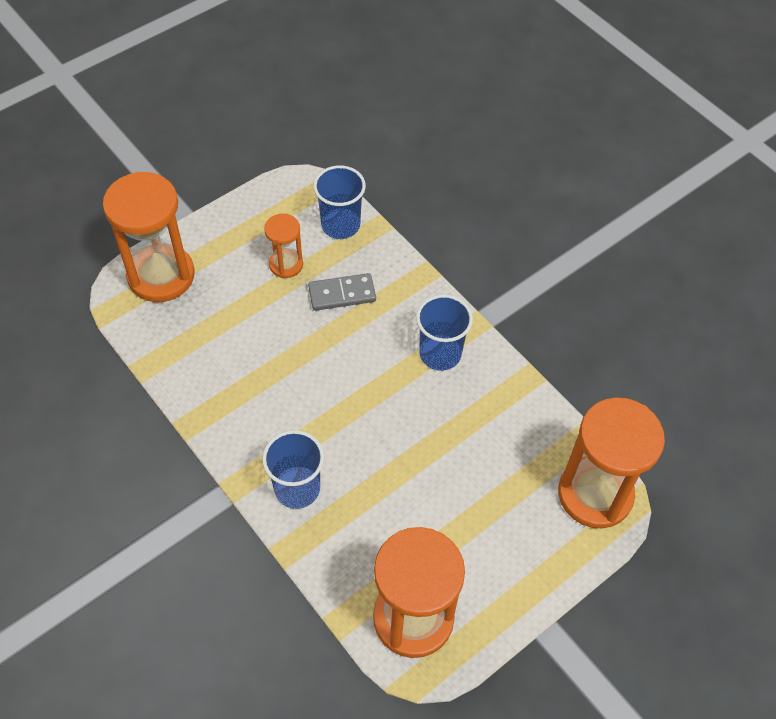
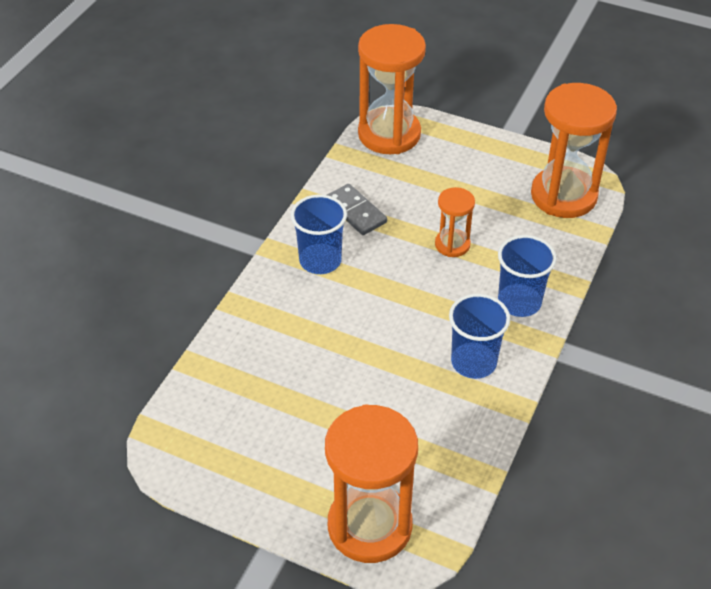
camera: 115 degrees left, 10 degrees down
orange hourglass [264,214,303,278] -> orange hourglass moved to [435,187,475,257]
grey domino [308,273,376,311] -> grey domino moved to [327,184,387,235]
blue cup [313,165,366,239] -> blue cup moved to [449,294,510,379]

